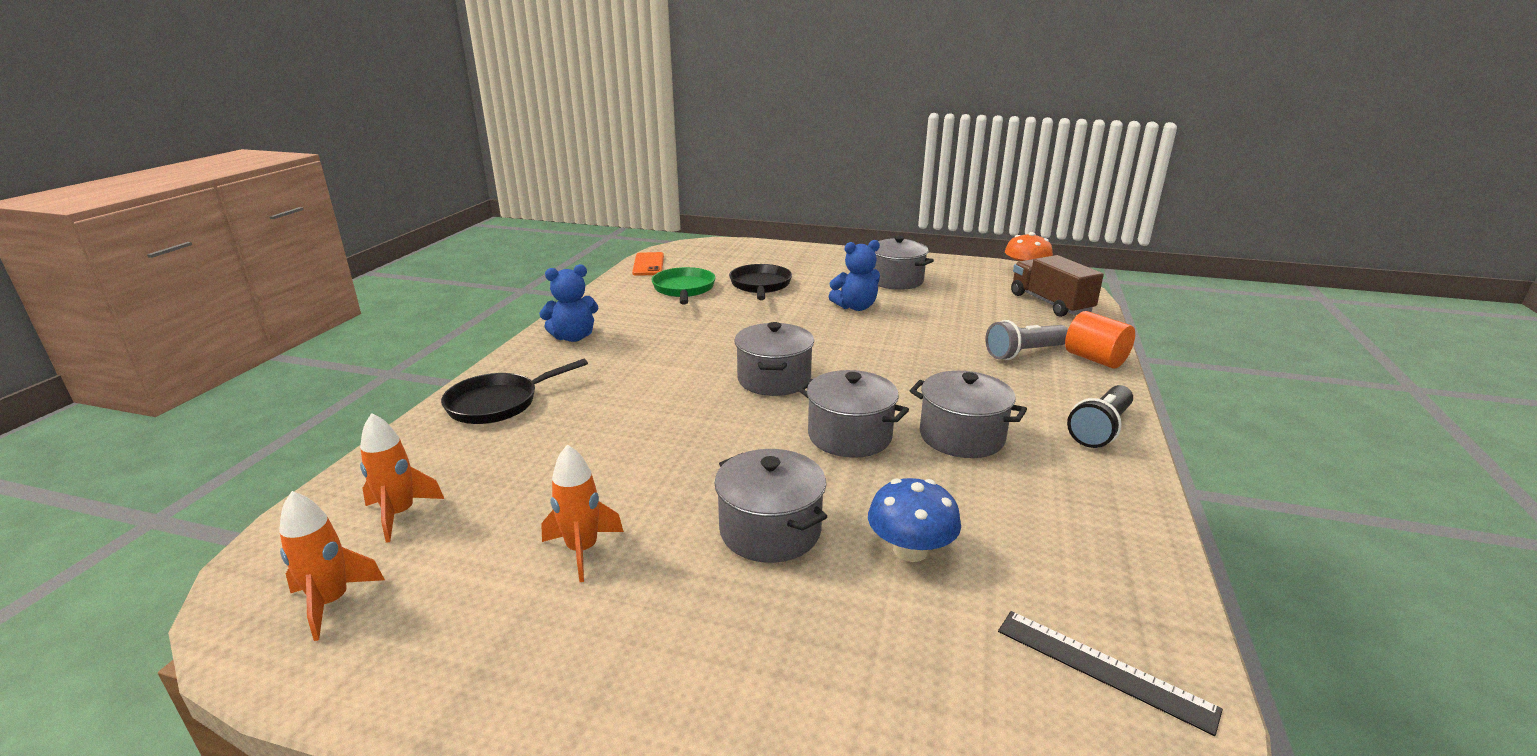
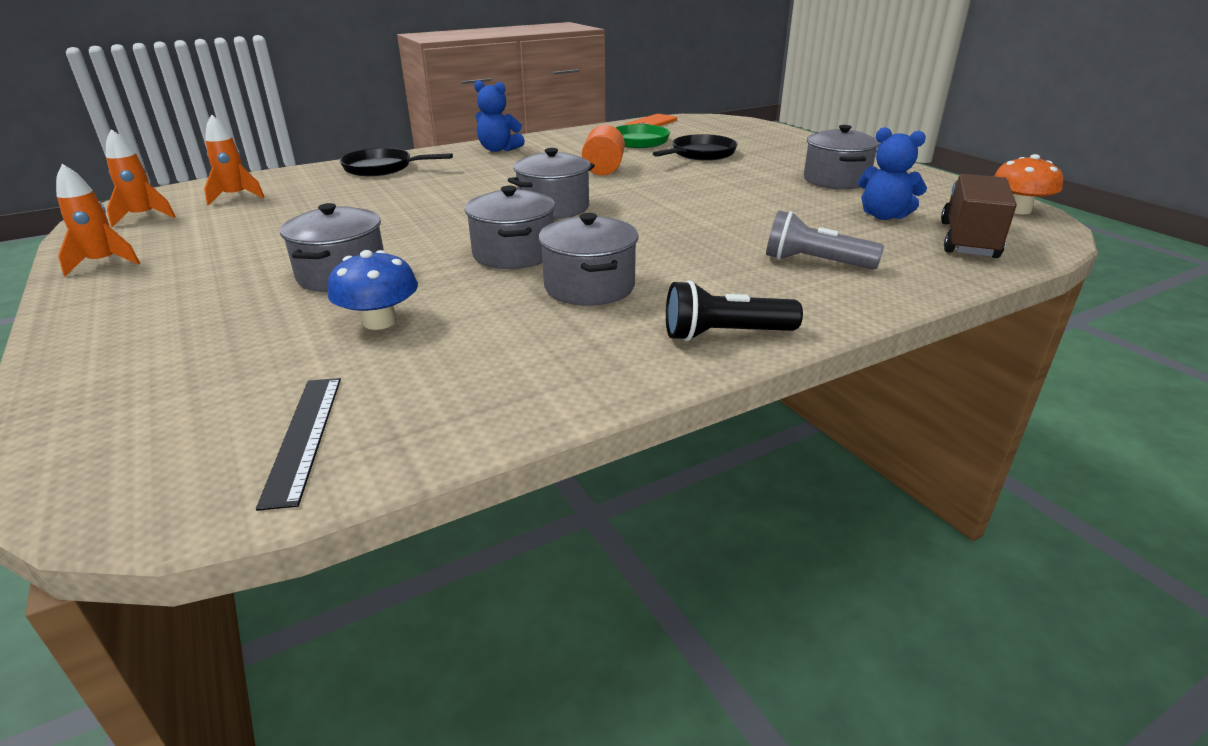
camera: 45 degrees right, 5 degrees up
orange rocket [541,445,624,582] -> orange rocket moved to [56,164,140,276]
blue teddy bear [829,240,880,311] -> blue teddy bear moved to [858,127,927,220]
orange cylinder [1065,311,1135,369] -> orange cylinder moved to [582,125,625,175]

